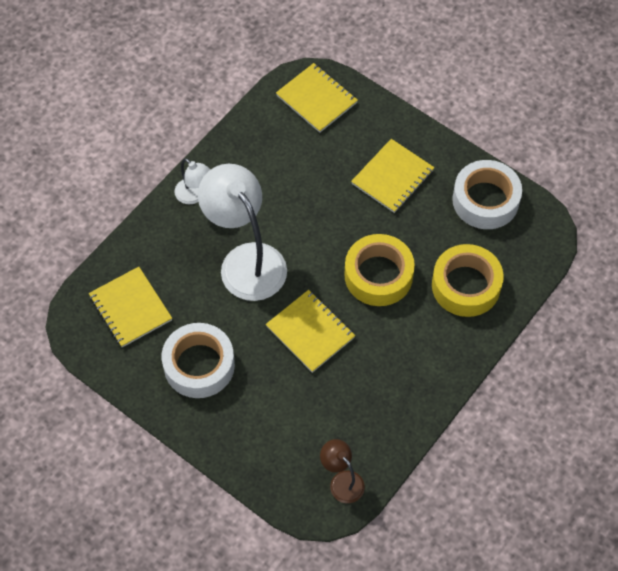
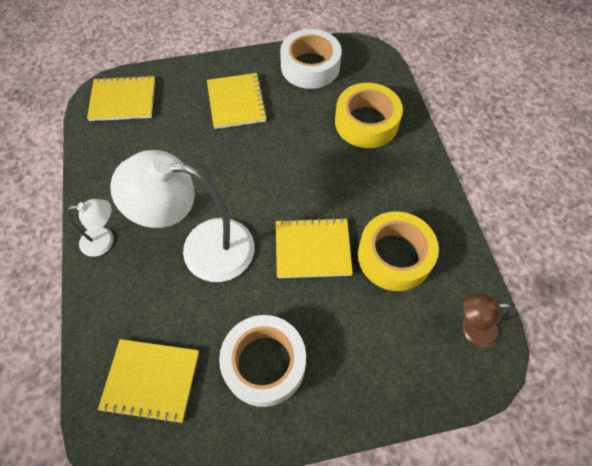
camera: 50 degrees left, 0 degrees up
yellow tape [344,234,415,306] -> yellow tape moved to [358,211,439,291]

